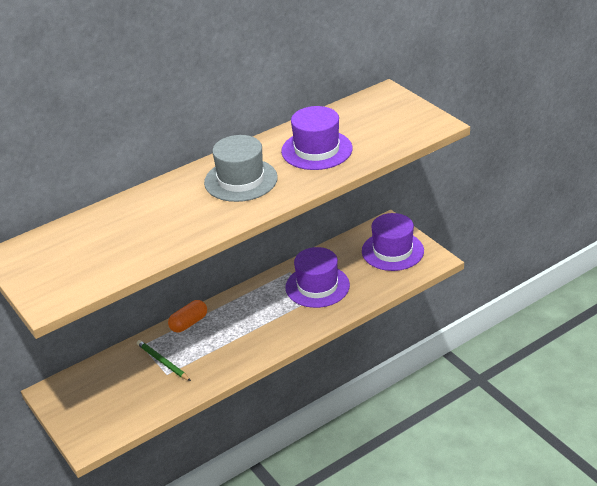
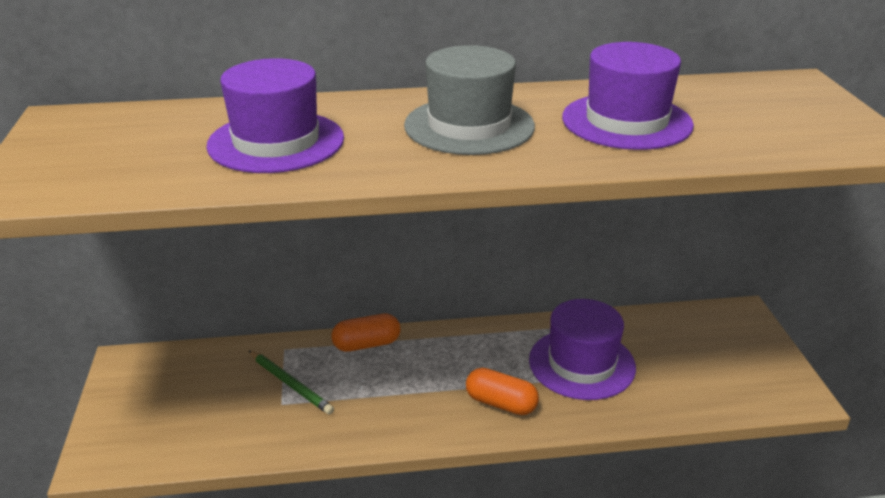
camera: 25 degrees right, 5 degrees down
green pencil [137,340,191,381] -> green pencil turned 150 degrees clockwise [249,351,334,415]
purple hat [362,213,424,271] -> purple hat moved to [206,58,344,173]
none -> orange capsule [466,368,539,415]

